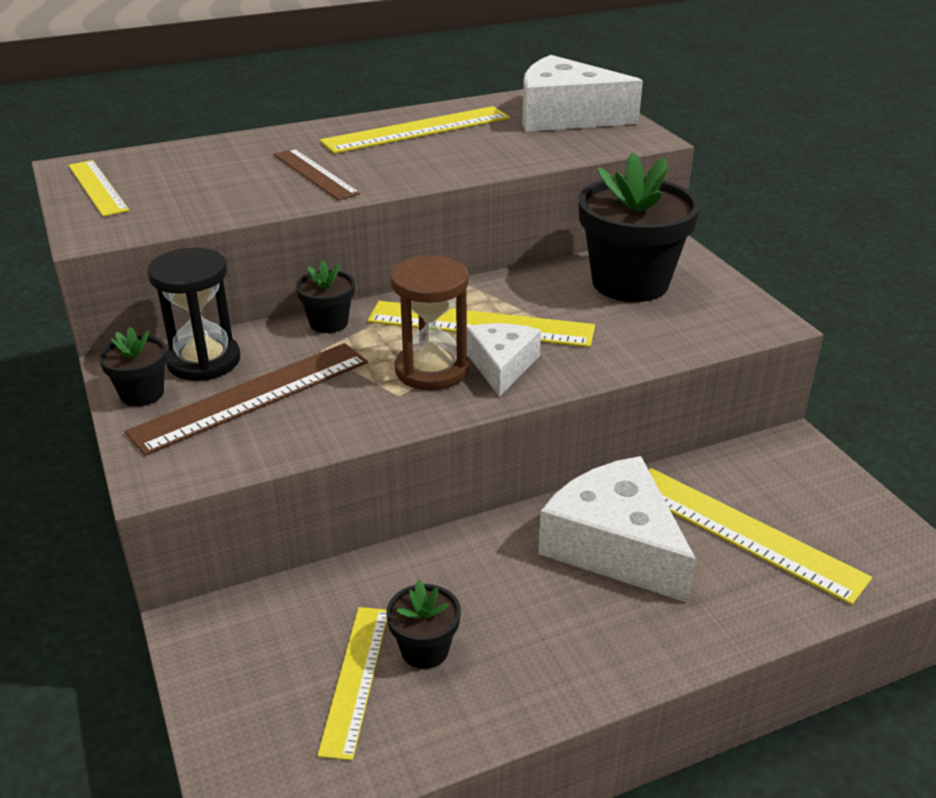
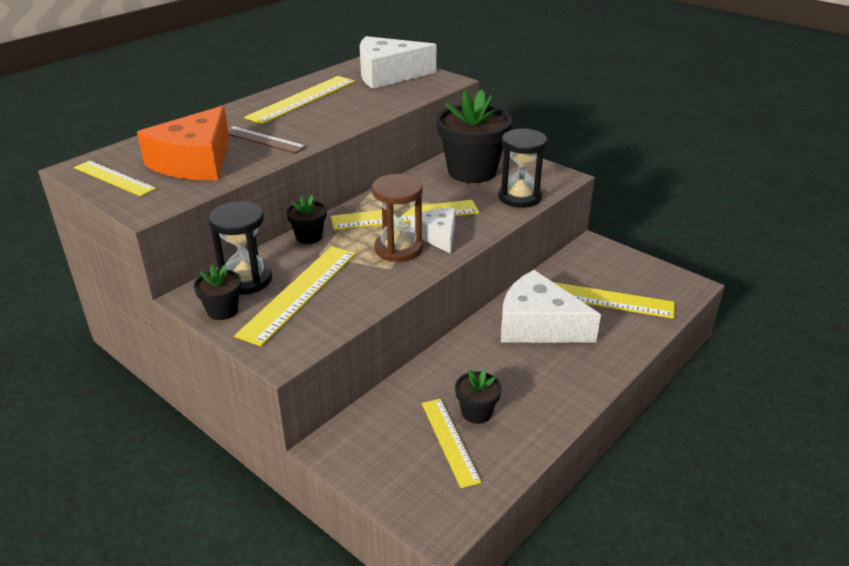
camera: 25 degrees left, 0 degrees up
brown ruler [125,343,368,456] -> yellow ruler [234,246,356,346]
none -> orange cheese [137,106,229,180]
none -> black hourglass [498,128,548,208]

